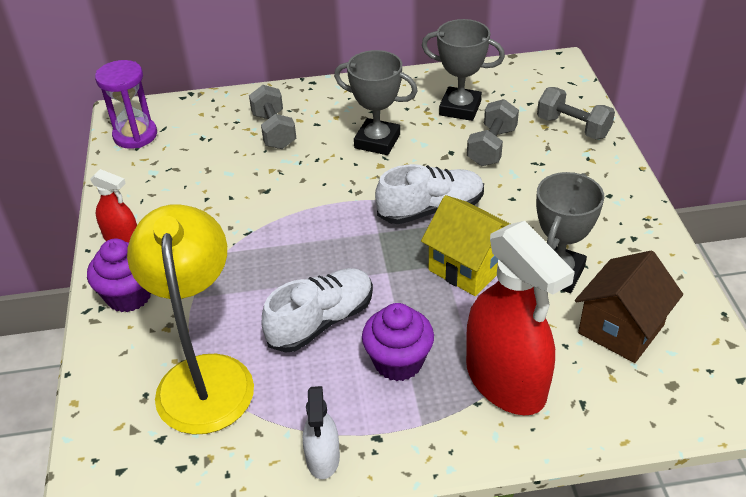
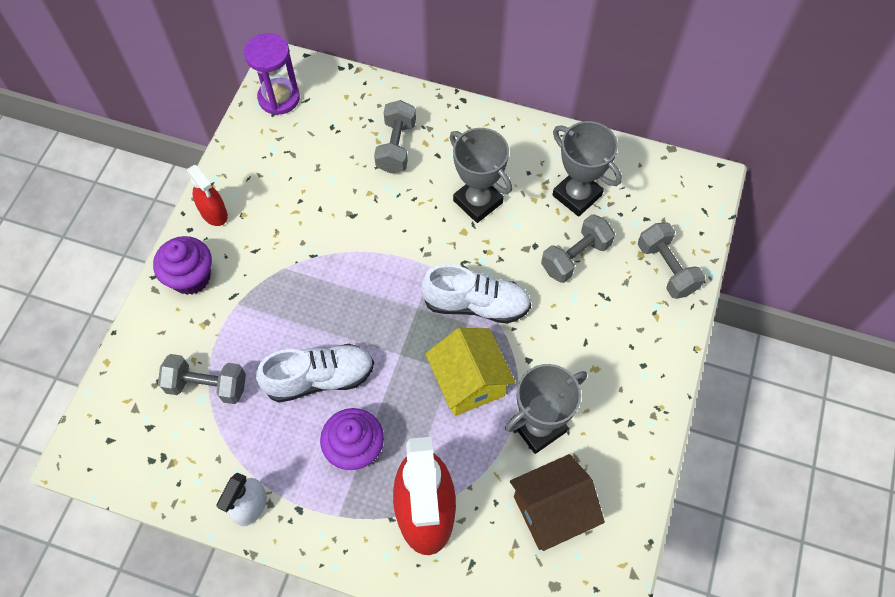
camera: 25 degrees right, 20 degrees up
yellow lamp [127,204,254,435] -> grey dumbbell [158,354,246,404]

